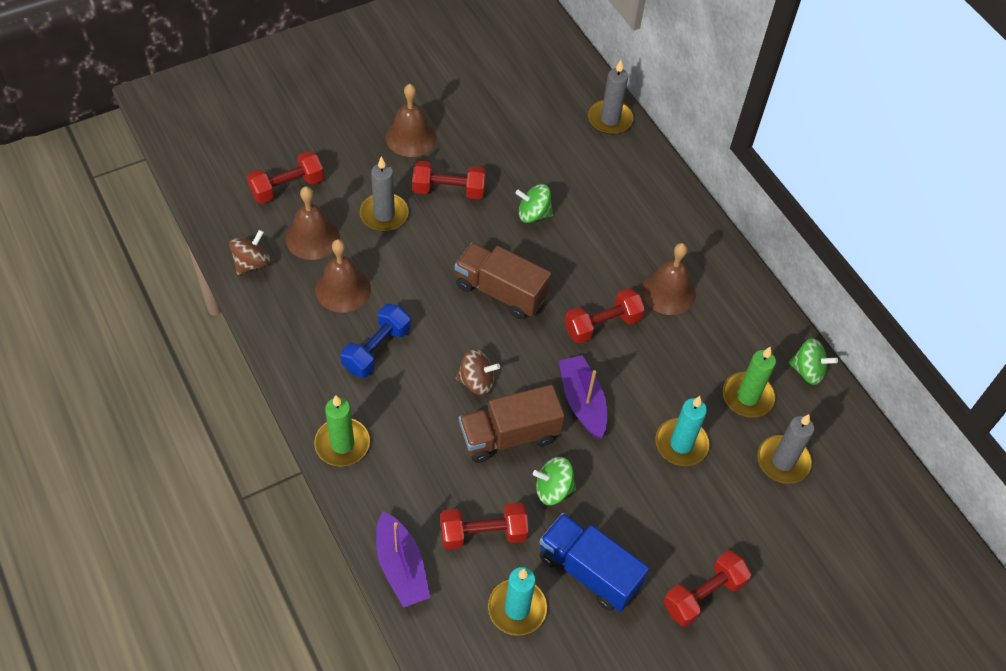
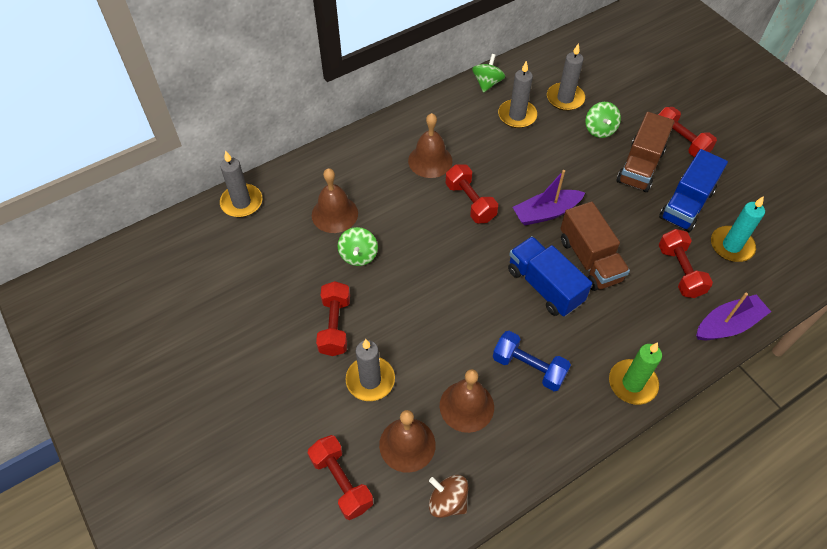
camera: 90 degrees left, 0 degrees up
brown bell [386,84,436,157] -> brown bell moved to [312,168,358,233]
brown truck [455,243,551,319] -> brown truck moved to [617,112,674,192]
brown spinning top [456,349,500,396] -> blue truck [508,236,592,316]
green spinning top [533,457,576,505] -> green spinning top moved to [585,102,621,138]
turquoise candle [655,396,710,466] -> none
green candle [723,347,776,418] -> grey candle [498,61,537,128]

